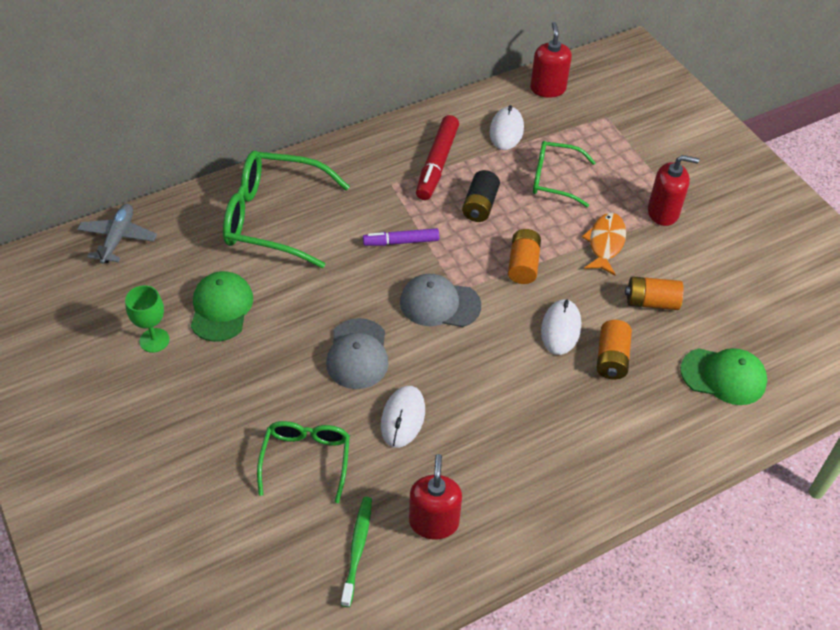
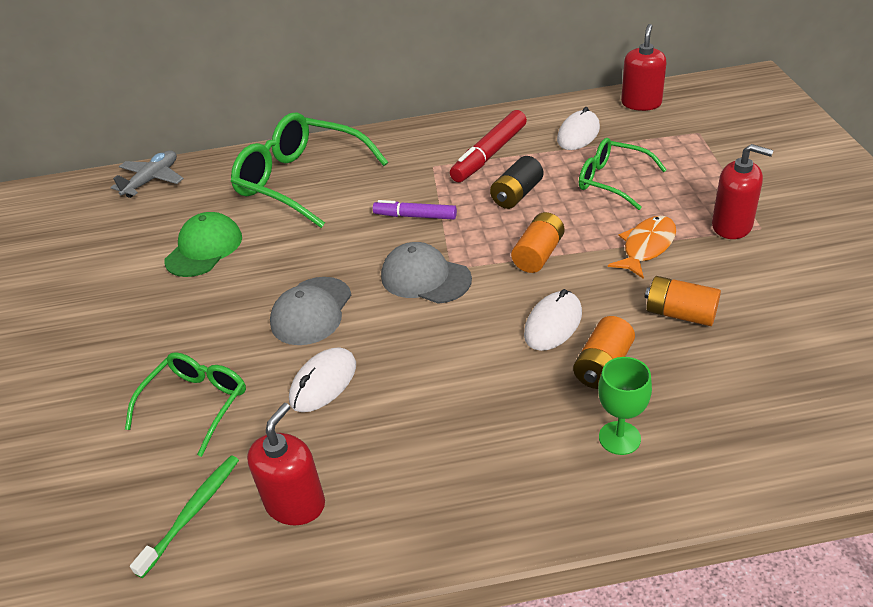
camera: 25 degrees right, 10 degrees down
green goblet [125,285,170,353] -> green goblet moved to [598,357,652,455]
green cap [680,348,767,405] -> none

